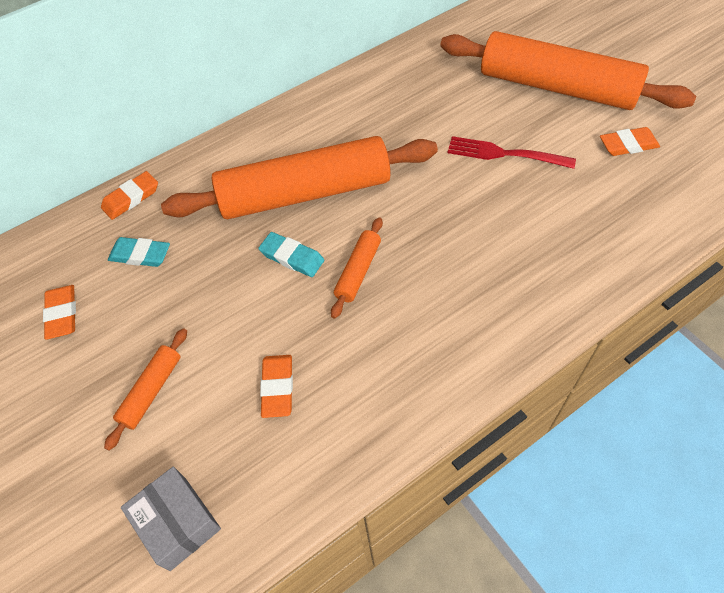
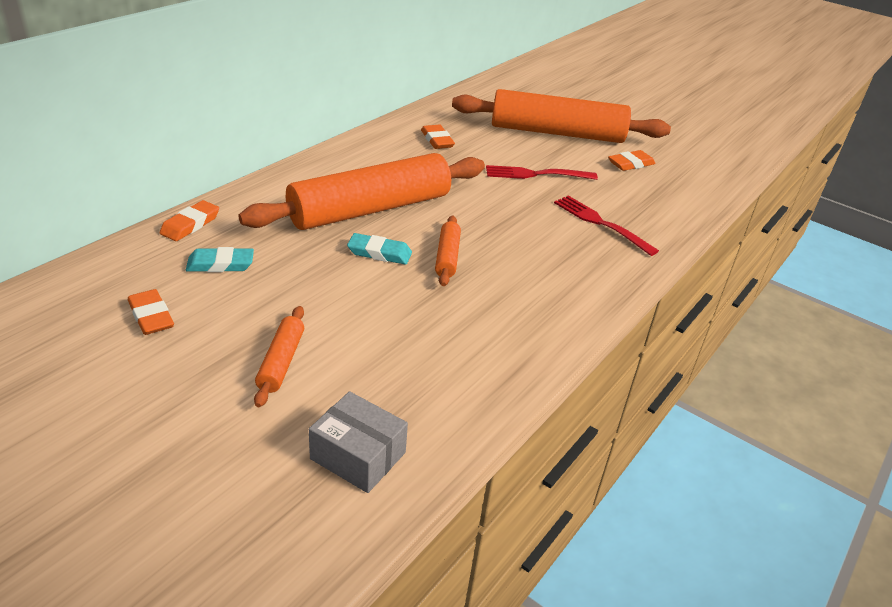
camera: 25 degrees left, 20 degrees down
orange eraser [260,355,293,418] -> orange eraser moved to [421,124,455,149]
none -> red fork [554,196,659,256]

